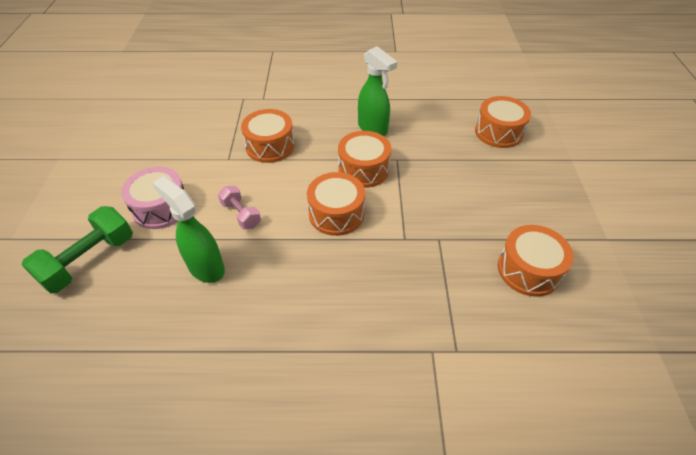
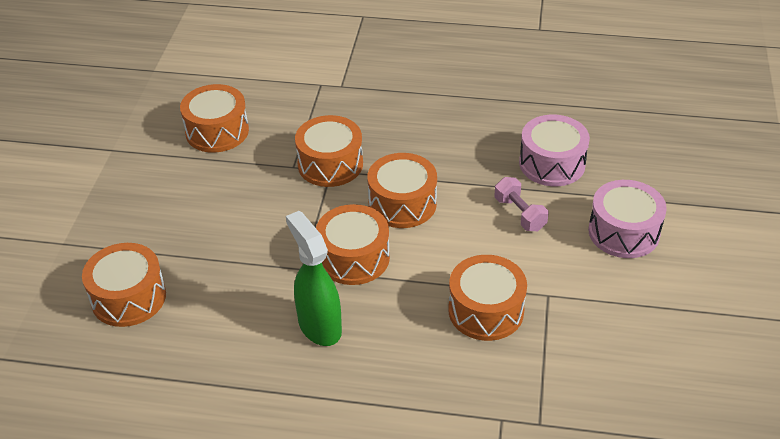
camera: 170 degrees left, 5 degrees down
green dumbbell [22,206,133,293] -> none
green spray bottle [152,176,225,283] -> pink drum [519,115,590,186]
none -> orange drum [295,115,363,187]

